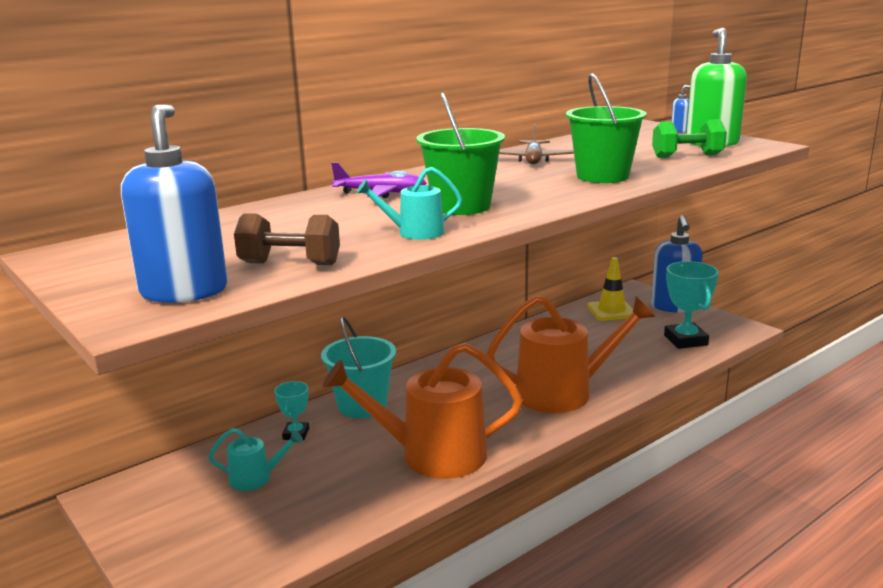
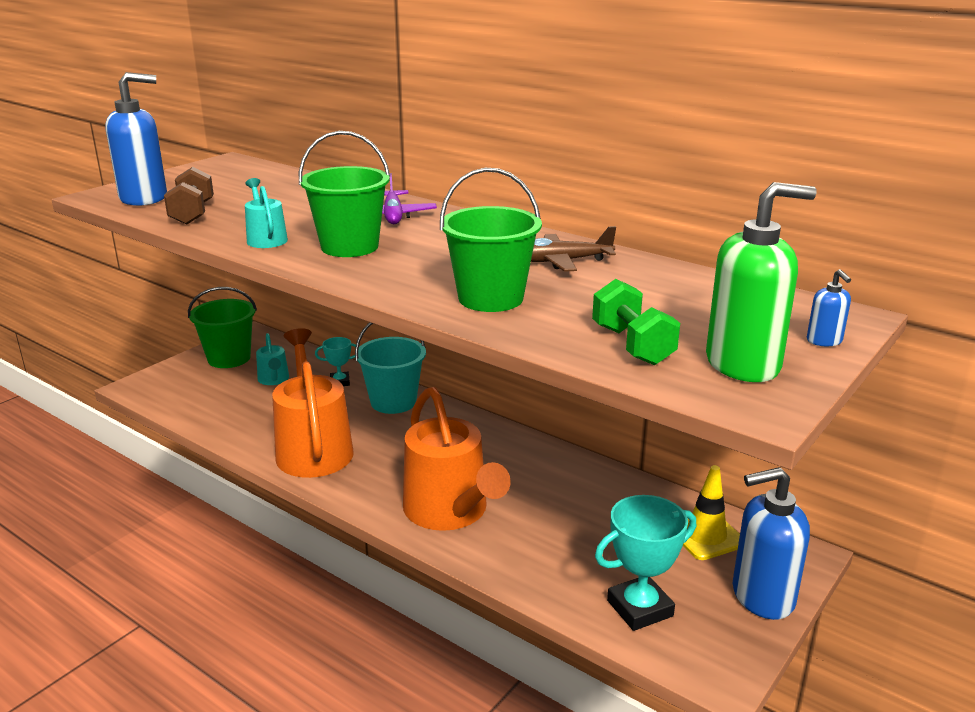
camera: 75 degrees right, 5 degrees up
none -> green bucket [188,287,257,368]

